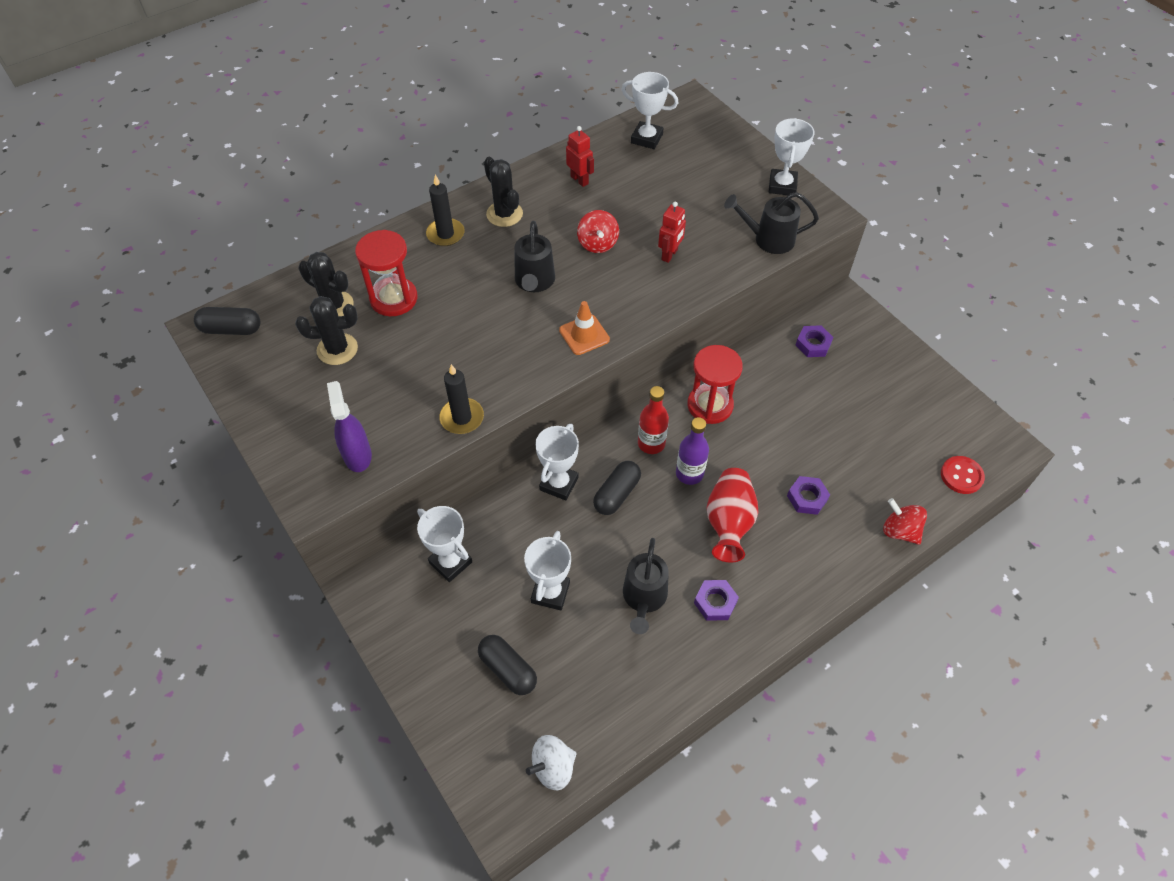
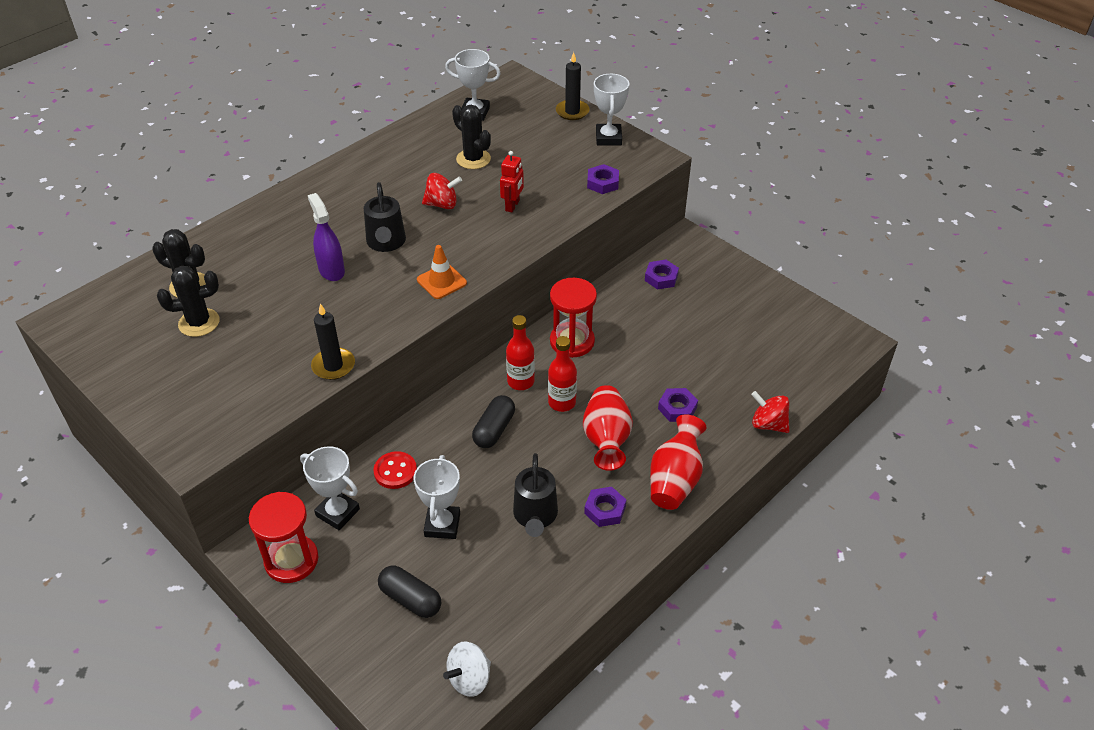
camera: 10 degrees left, 10 degrees down
black capsule [194,307,261,335] -> none
purple spray bottle [327,381,372,472] -> purple spray bottle moved to [308,193,345,281]
red hourglass [355,230,418,316] -> red hourglass moved to [249,492,318,583]
black candle [426,175,465,246] -> black candle moved to [556,52,590,120]
black cactus [484,157,523,227] -> black cactus moved to [452,105,491,169]
white trophy [535,424,579,501] -> none
red robot [566,126,594,187] -> none
red spinning top [577,210,619,253] -> red spinning top turned 75 degrees counterclockwise [422,173,462,209]
purple bottle [676,417,709,485] -> red bottle [548,336,577,412]
black watering can [724,192,819,254] -> purple nut [587,164,619,194]
red button [941,456,985,494] -> red button moved to [374,451,417,489]
none -> red vase [650,414,707,510]

